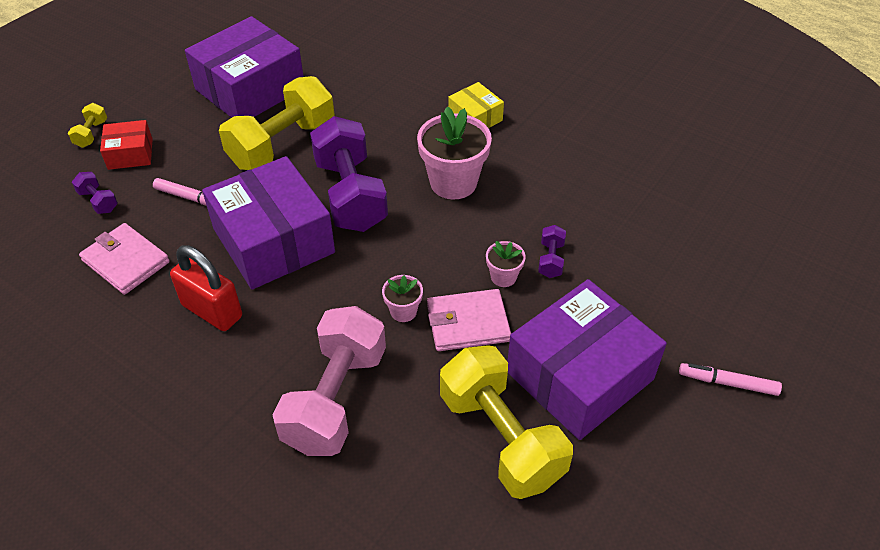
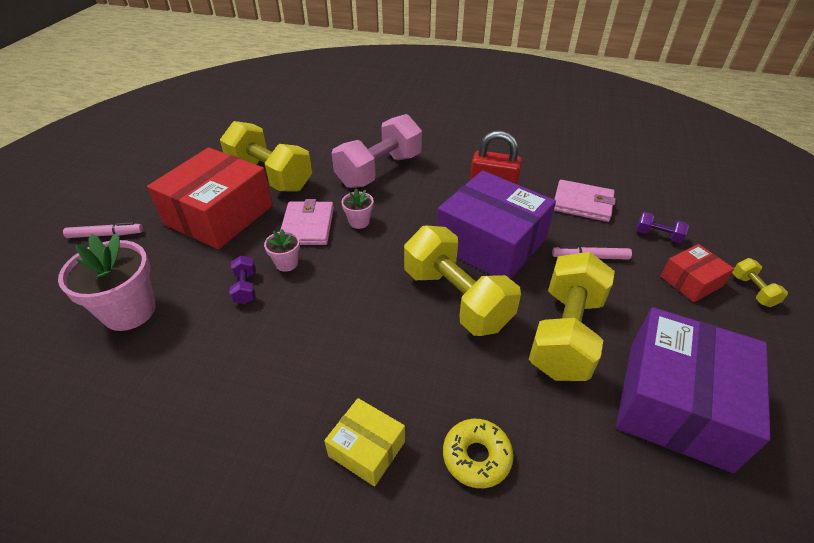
camera: 160 degrees right, 5 degrees down
pink dumbbell [272,306,386,456] -> pink dumbbell turned 45 degrees clockwise [332,114,422,188]
purple dumbbell [310,116,388,232] -> yellow dumbbell [404,225,521,336]
pink flower pot [417,106,492,199] -> pink flower pot moved to [58,233,156,331]
pink wallet [427,289,511,351] -> pink wallet turned 60 degrees counterclockwise [280,199,334,245]
purple box [507,279,667,440] -> red box [147,147,273,249]
none -> yellow donut [443,419,514,488]

